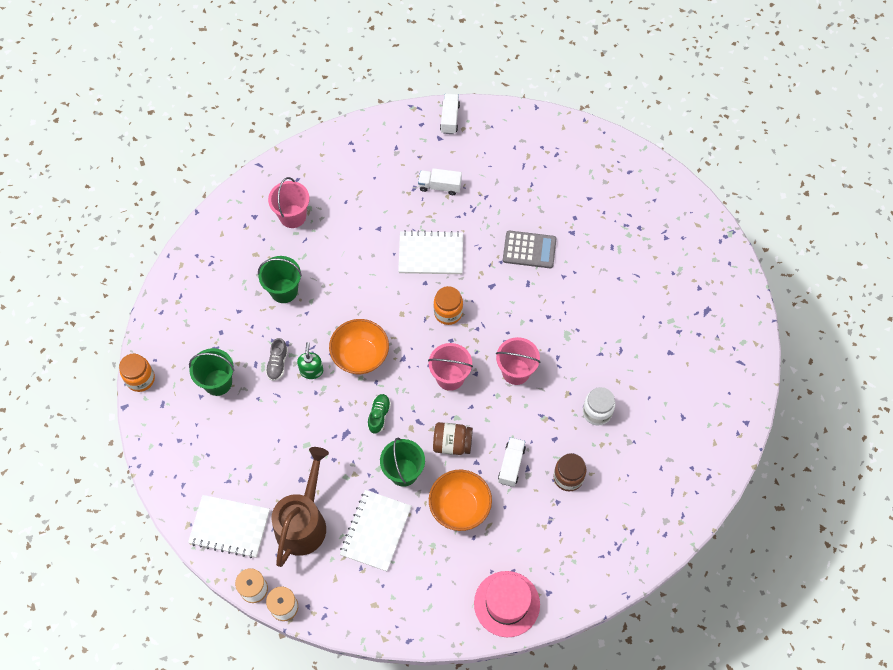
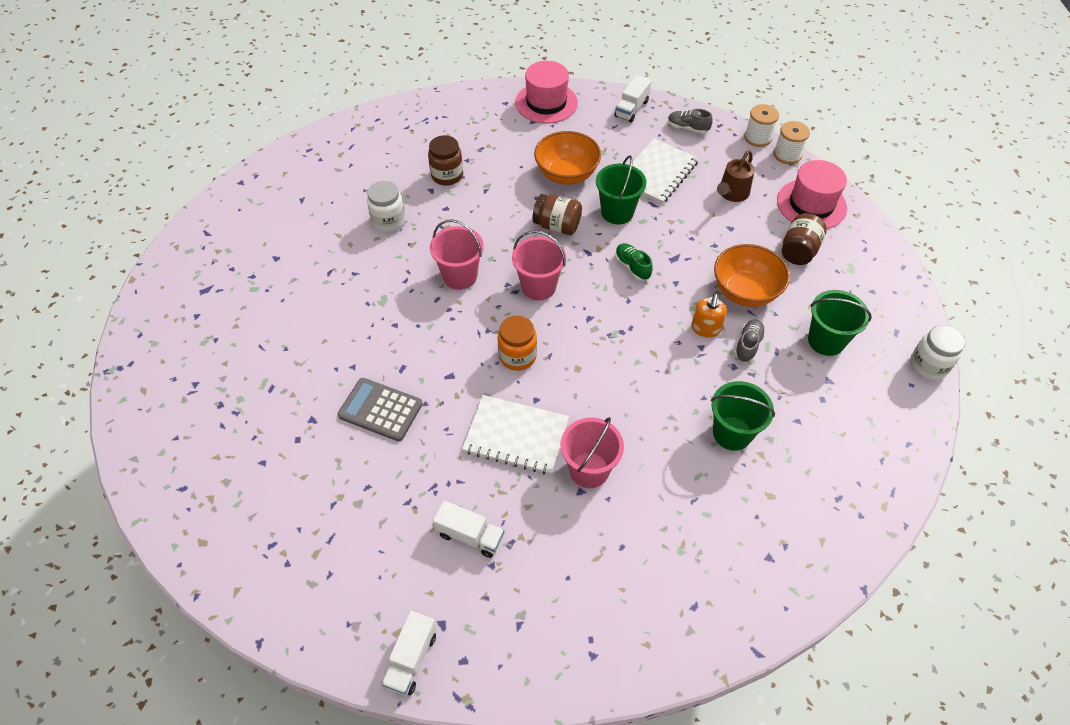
camera: 165 degrees left, 10 degrees down
orange jar [119,354,155,392] -> white jar [910,325,965,380]
white notebook [188,495,270,558] -> pink hat [777,160,847,229]
pink bucket [268,177,310,228] -> pink bucket moved to [561,417,624,488]
brown watering can [271,447,329,567] -> brown watering can [717,150,755,202], size x0.57
green soap dispenser [297,342,323,379] -> orange soap dispenser [691,294,727,337]
orange bowl [329,319,389,374] -> orange bowl moved to [714,244,790,307]
green shoe [368,394,391,433] -> green shoe turned 120 degrees clockwise [615,243,653,281]
white truck [498,437,526,487] -> white truck moved to [615,75,652,122]
none -> grey shoe [668,109,713,134]
none -> brown jar [782,213,827,265]

